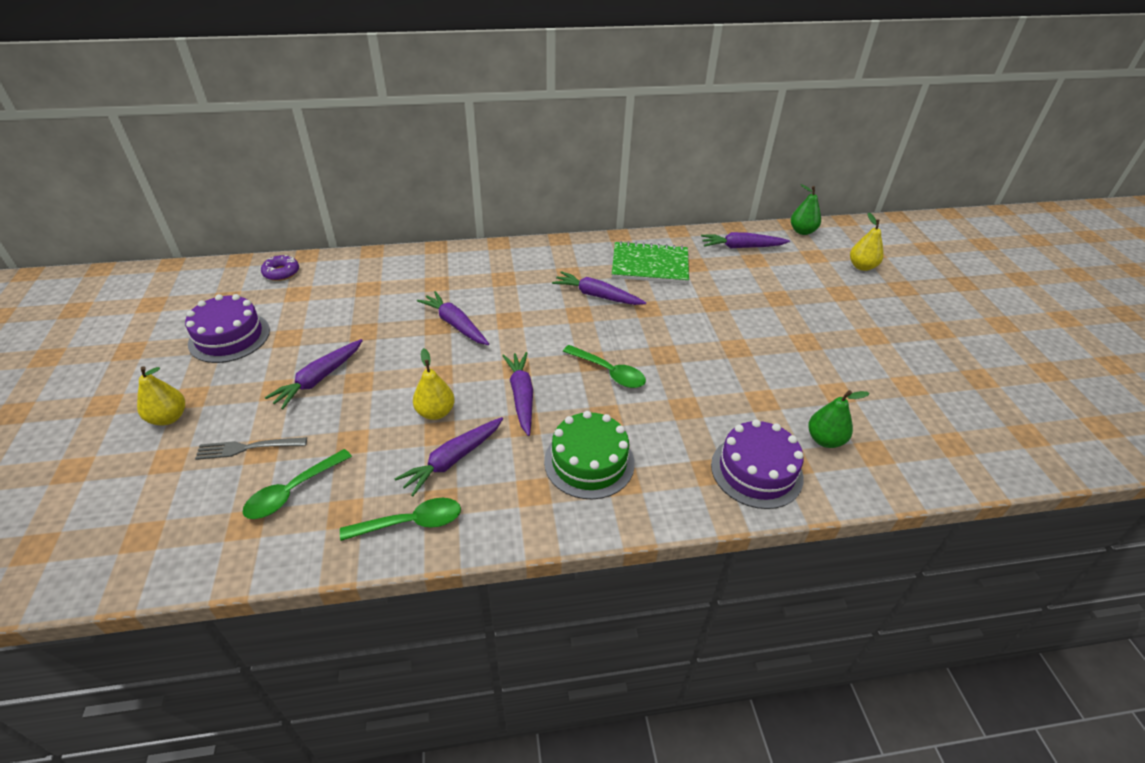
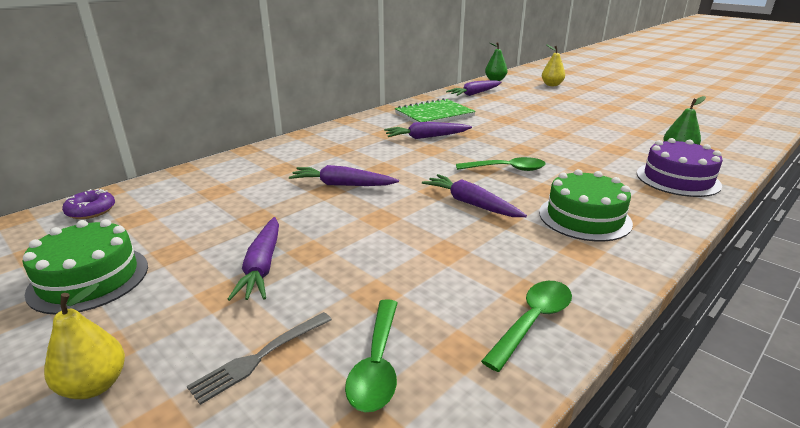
camera: 35 degrees left, 15 degrees down
purple cake [185,294,270,363] -> green cake [23,219,148,315]
purple carrot [395,417,503,496] -> none
yellow pear [413,348,455,420] -> none

